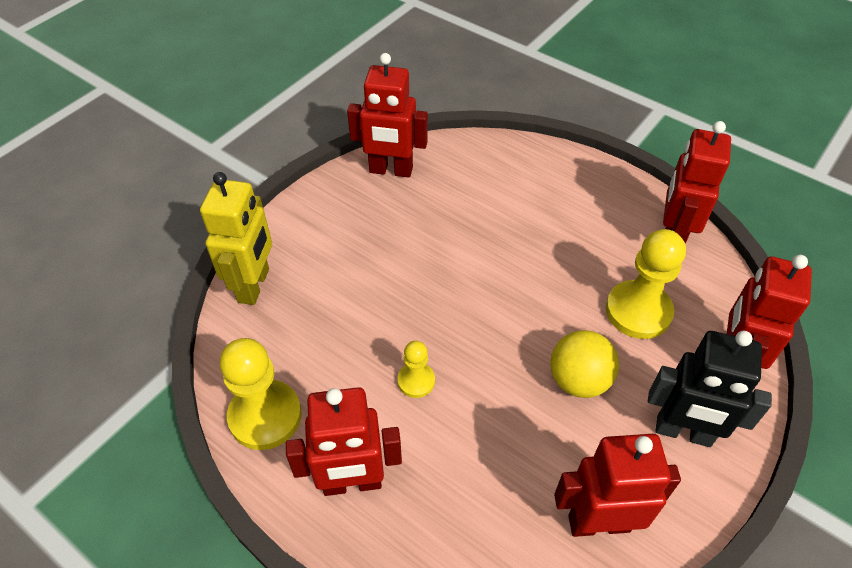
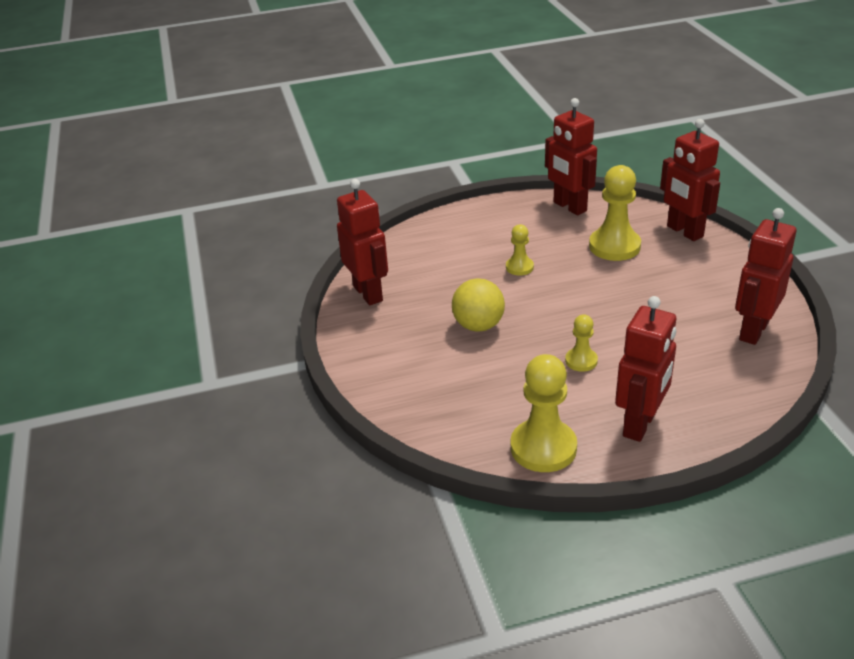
camera: 50 degrees left, 15 degrees down
yellow robot [200,172,272,305] -> none
red robot [347,53,428,178] -> red robot turned 75 degrees counterclockwise [337,179,388,305]
yellow ball [550,330,619,398] -> yellow ball moved to [452,278,505,332]
black robot [648,331,772,447] -> none
none -> yellow pawn [506,224,534,276]

